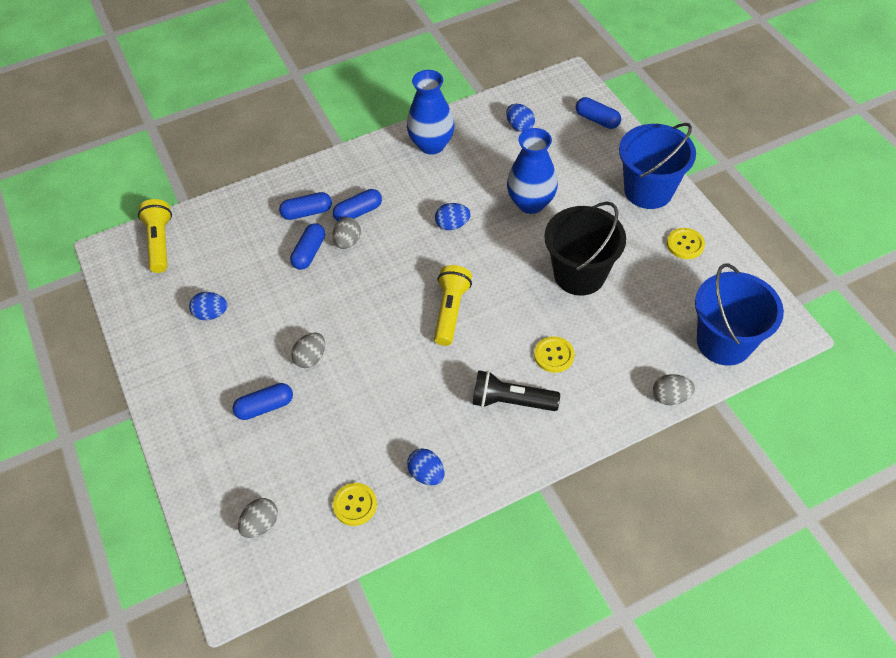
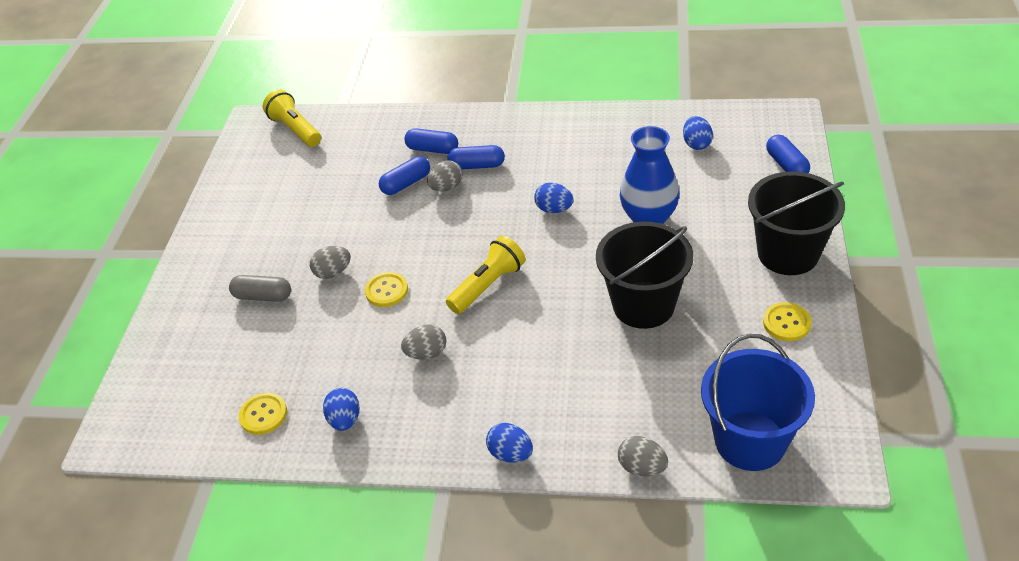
camera: 35 degrees right, 10 degrees down
yellow flashlight [138,199,172,273] -> yellow flashlight turned 60 degrees counterclockwise [263,90,321,147]
blue egg [189,292,228,320] -> blue egg moved to [486,423,533,463]
blue capsule [232,383,293,420] -> grey capsule [229,275,291,302]
grey egg [238,498,278,538] -> grey egg moved to [401,325,446,360]
blue vase [407,70,455,155] -> none
black flashlight [472,370,560,411] -> none
yellow button [534,336,575,373] -> yellow button moved to [365,272,408,307]
blue bucket [619,123,696,209] -> black bucket [748,171,845,275]

